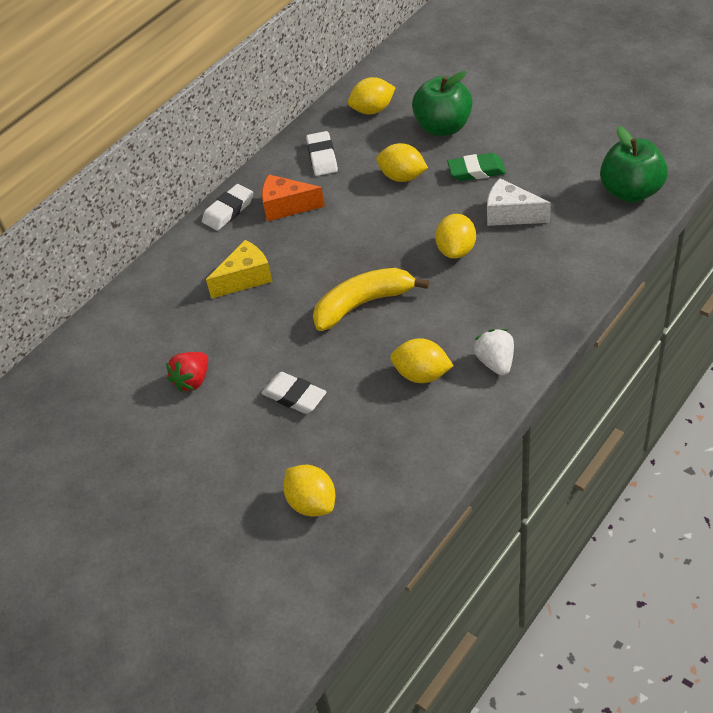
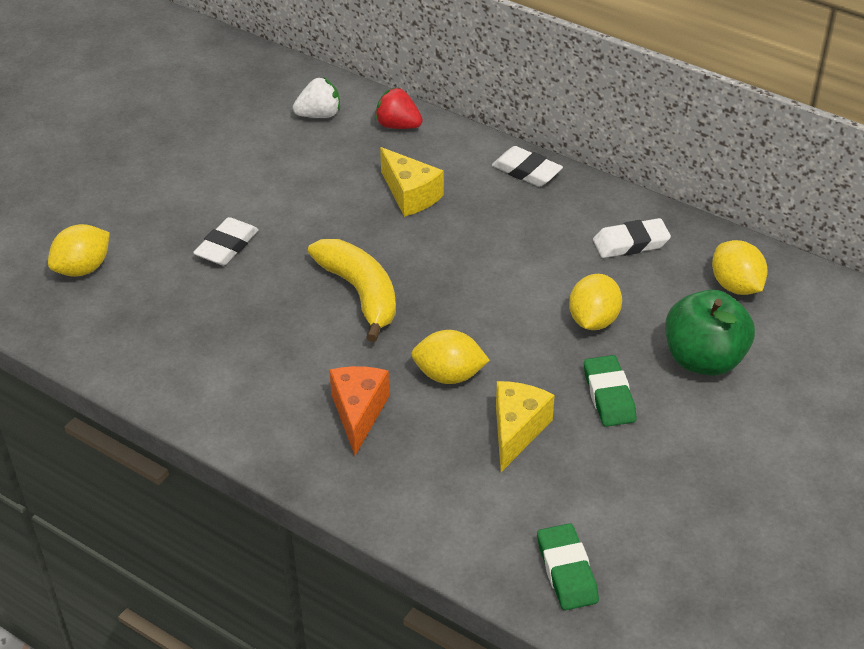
camera: 80 degrees right, 5 degrees down
red strawberry [166,352,208,392] -> red strawberry moved to [375,87,423,129]
orange cheese [262,175,325,221] -> orange cheese moved to [329,366,390,456]
yellow lemon [390,338,453,383] -> none
white strawberry [474,329,514,376] -> white strawberry moved to [293,77,340,118]
white cheese [487,178,551,226] -> yellow cheese [496,381,555,472]
green apple [600,126,668,203] -> green eraser [537,523,599,610]

